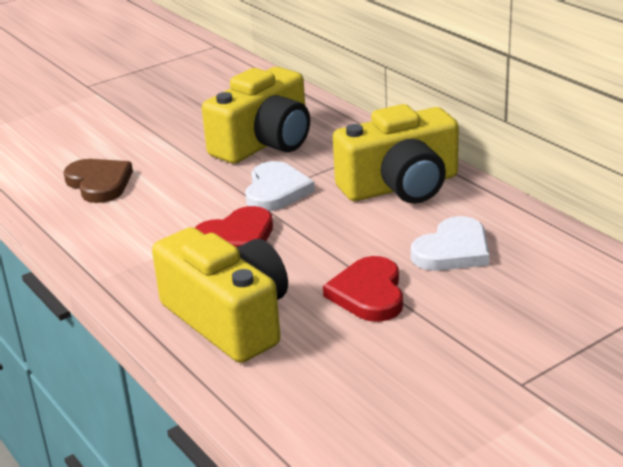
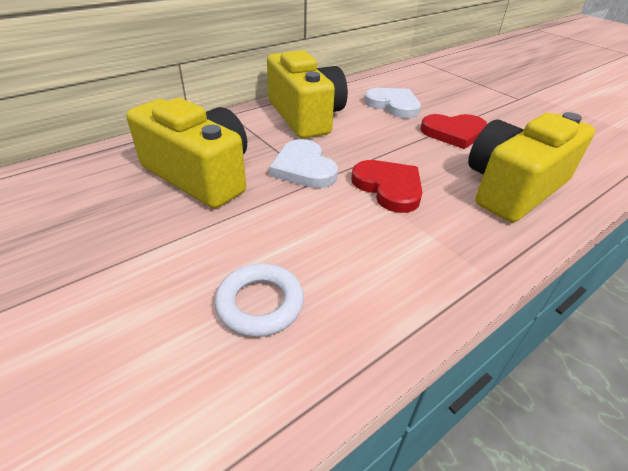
camera: 95 degrees left, 10 degrees up
brown heart [63,159,133,203] -> white ring [215,263,304,337]
white heart [245,161,315,211] -> white heart turned 120 degrees counterclockwise [270,139,338,188]

